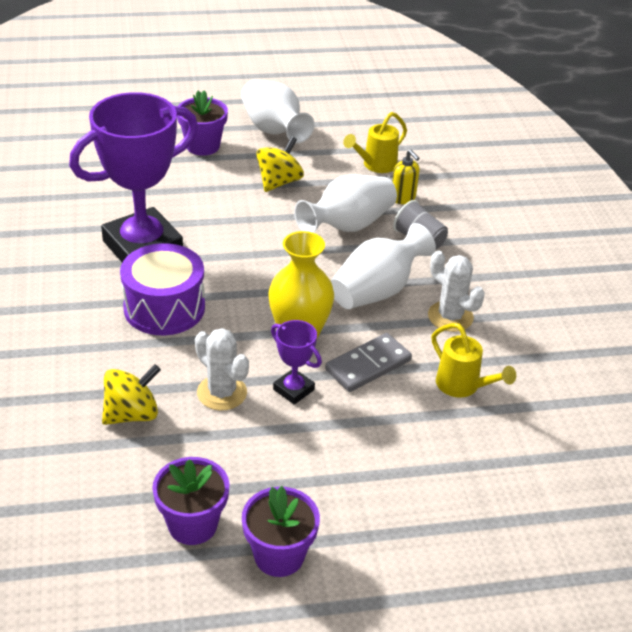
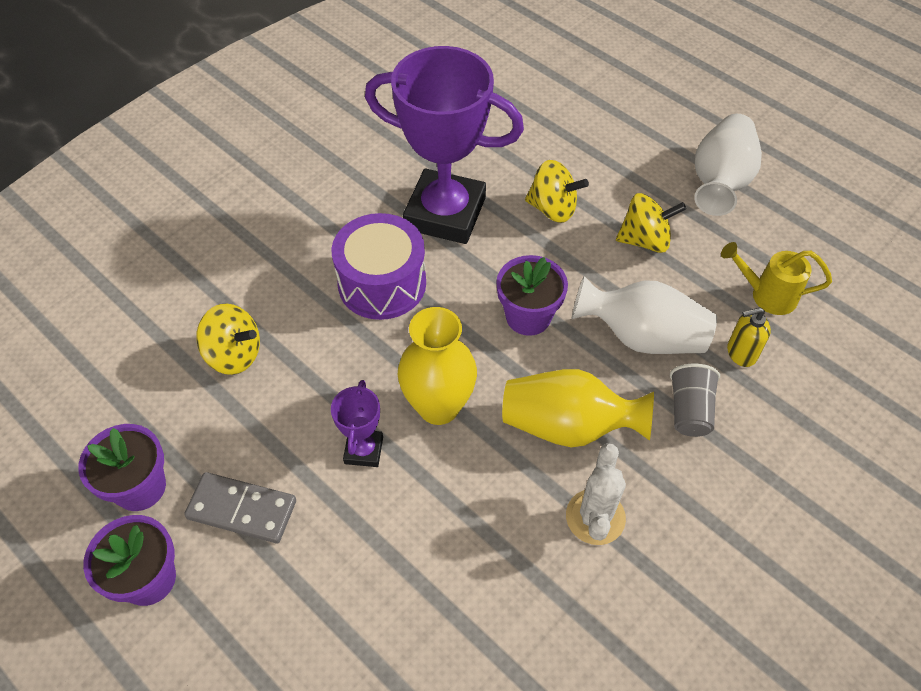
camera: 55 degrees right, 15 degrees up
purple flower pot [177,90,228,156] -> purple flower pot moved to [496,255,568,336]
white cactus [195,328,249,410] -> none
grey domino [325,333,412,392] -> grey domino moved to [184,472,296,543]
white vase [331,223,436,309] -> yellow vase [502,369,654,447]
yellow soap dispenser [392,150,420,204] -> yellow soap dispenser turned 60 degrees clockwise [727,307,771,367]
yellow watering can [432,323,516,398] -> none
none -> yellow spinning top [525,160,589,223]

